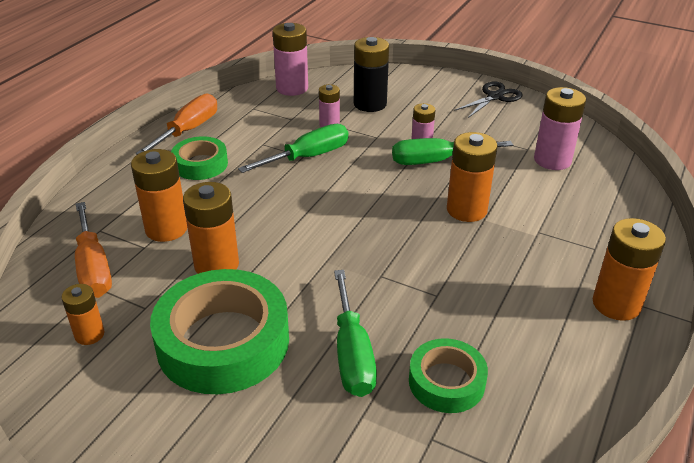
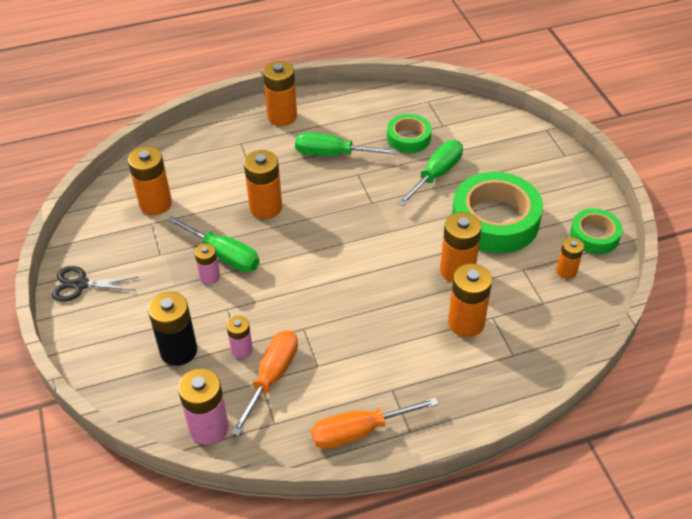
camera: 135 degrees left, 10 degrees up
orange screwdriver [75,202,112,298] -> orange screwdriver moved to [231,330,298,436]
green tape [171,136,228,180] -> green tape moved to [570,208,622,254]
green screwdriver [238,124,348,173] -> green screwdriver moved to [295,133,397,156]
pink battery [534,87,586,170] -> orange battery [128,146,172,215]

